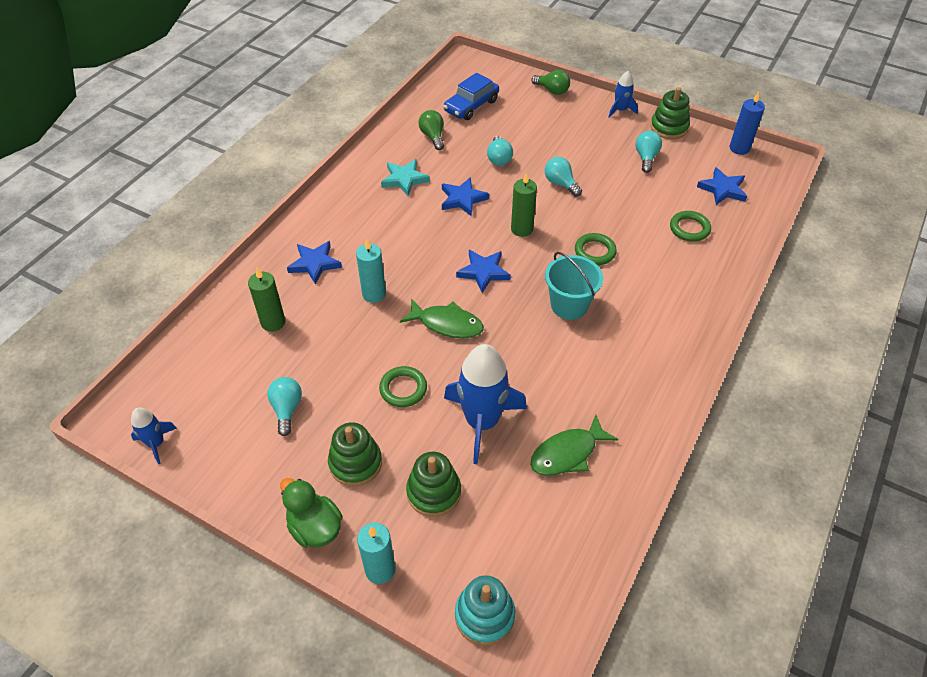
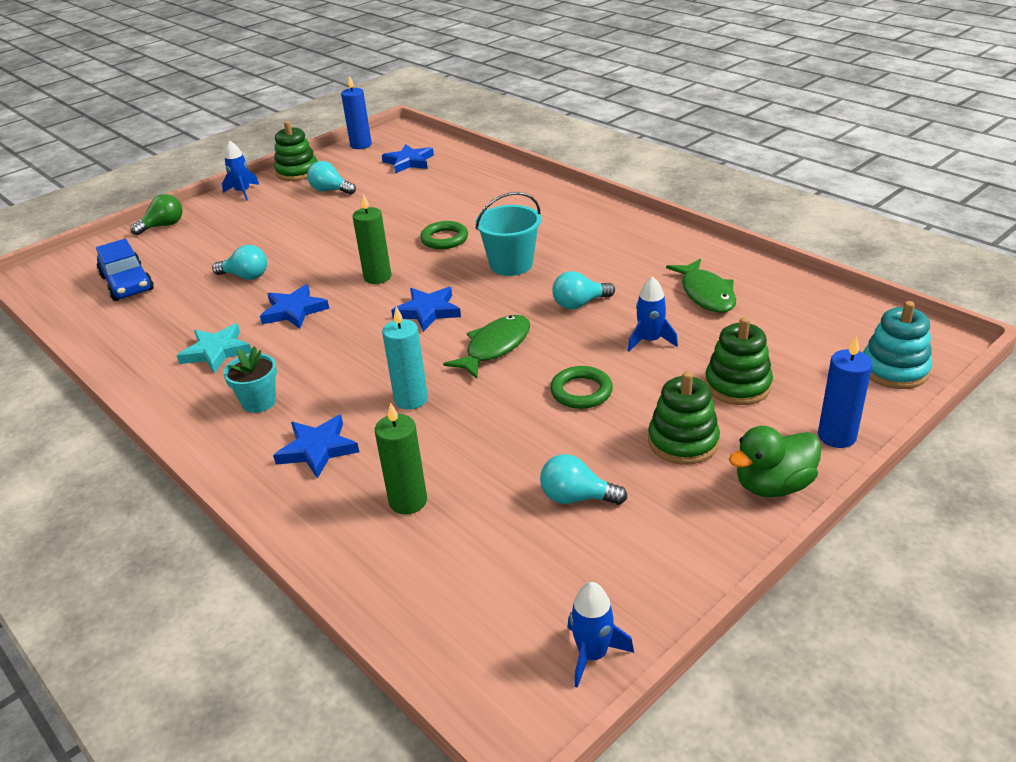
camera: 70 degrees left, 15 degrees down
turquoise candle [357,522,396,584] -> blue candle [818,336,873,448]
green light bulb [419,110,444,150] -> none
blue rocket [444,344,527,465] -> blue rocket [628,276,678,352], size x0.50
turquoise light bulb [545,157,582,197] -> turquoise light bulb moved to [552,271,615,309]
green ring [670,211,711,242] -> none
none -> turquoise flower pot [223,346,277,413]

